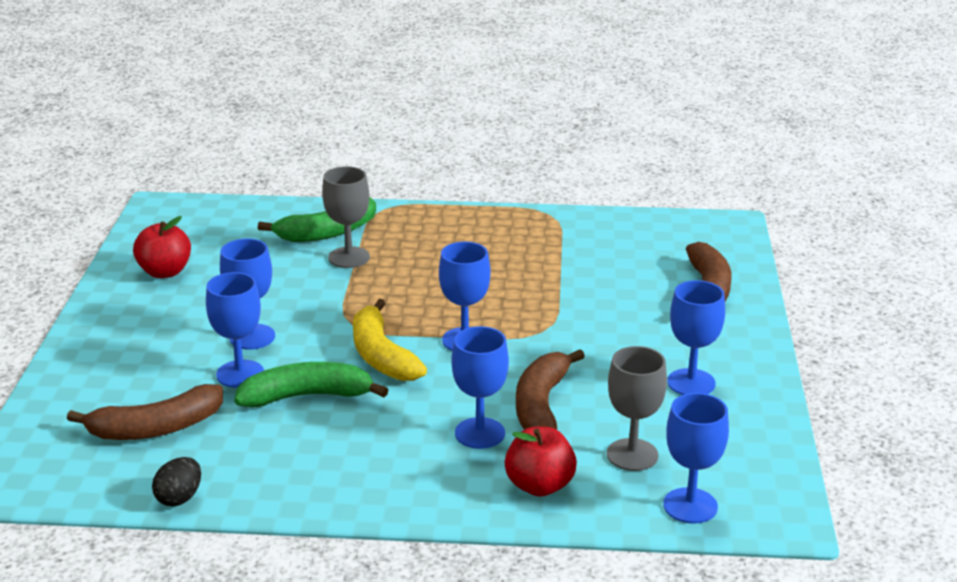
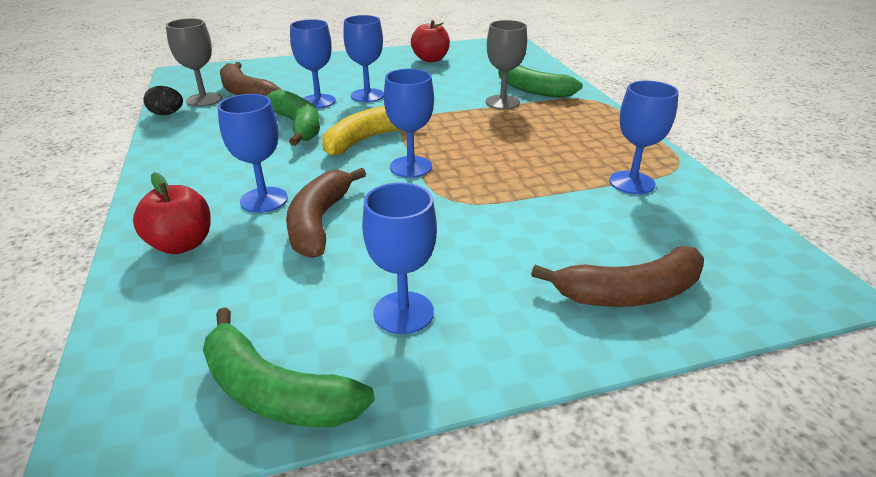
camera: 70 degrees right, 5 degrees up
brown banana [516,349,585,430] -> brown banana turned 75 degrees counterclockwise [286,168,366,258]
grey goblet [607,346,667,471] -> grey goblet moved to [166,18,222,107]
blue goblet [663,393,729,524] -> blue goblet moved to [609,81,679,194]
none -> green banana [203,307,375,427]

